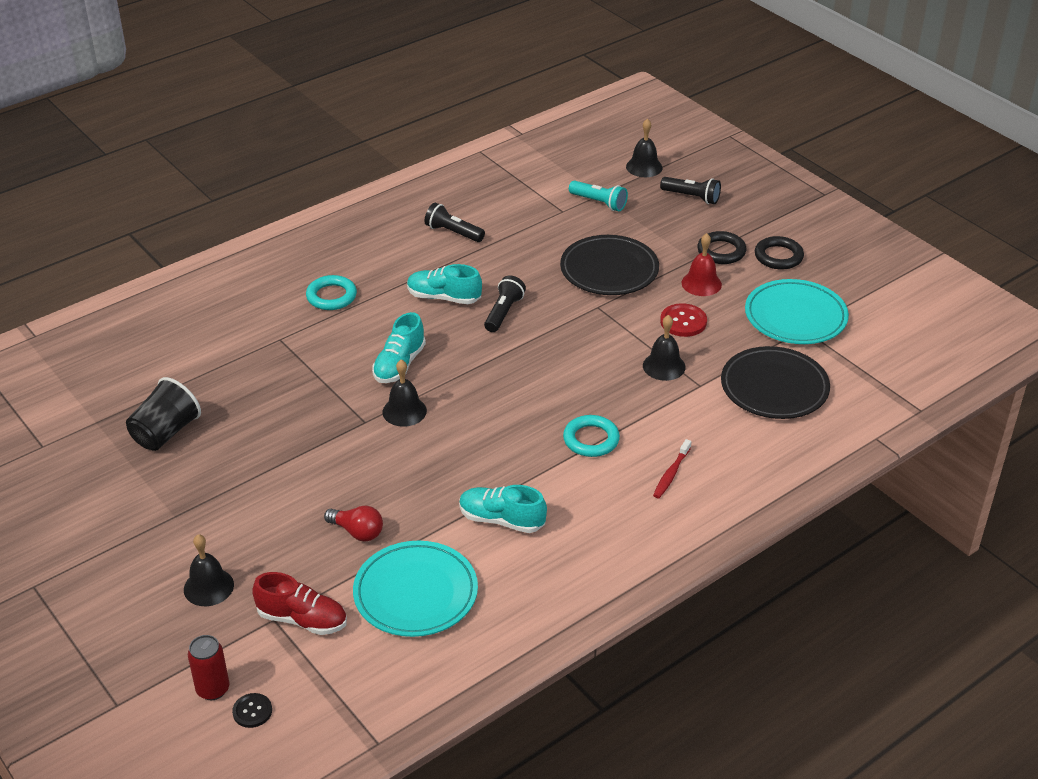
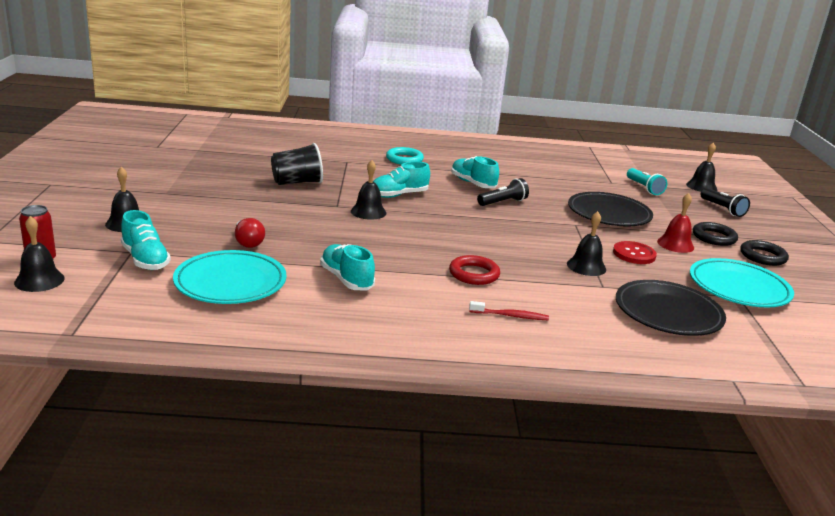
camera: 35 degrees right, 15 degrees down
black cup [126,377,201,451] -> black cup moved to [271,143,323,185]
black button [232,693,272,728] -> black bell [14,216,65,292]
red shoe [252,572,347,635] -> turquoise shoe [121,210,171,270]
black flashlight [425,203,485,242] -> none
turquoise ring [563,415,620,457] -> red ring [449,255,500,285]
red toothbrush [653,439,691,498] -> red toothbrush turned 150 degrees counterclockwise [469,301,549,320]

